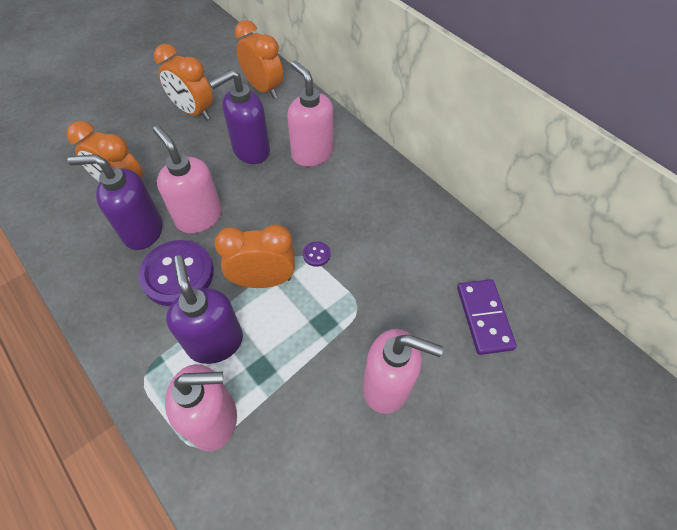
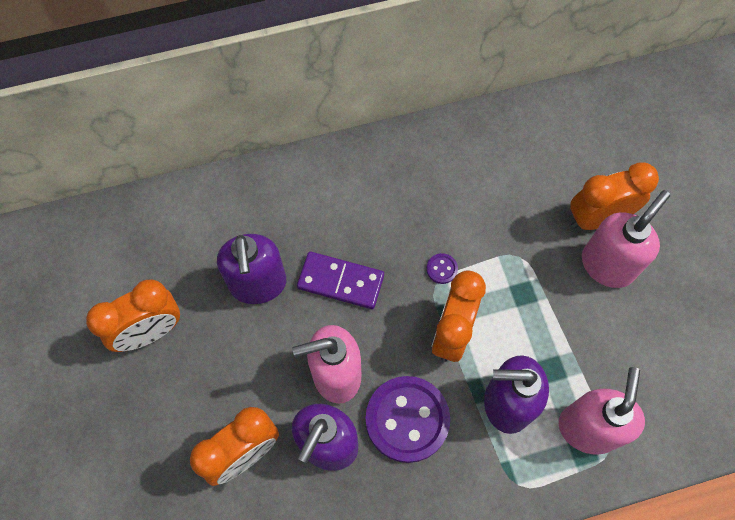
camera: 65 degrees left, 10 degrees up
orange clock [235,20,283,99] -> orange clock moved to [570,162,659,230]
pink soap dispenser [287,61,333,167] -> none
purple domino [457,279,517,355] -> purple domino moved to [297,252,384,309]

